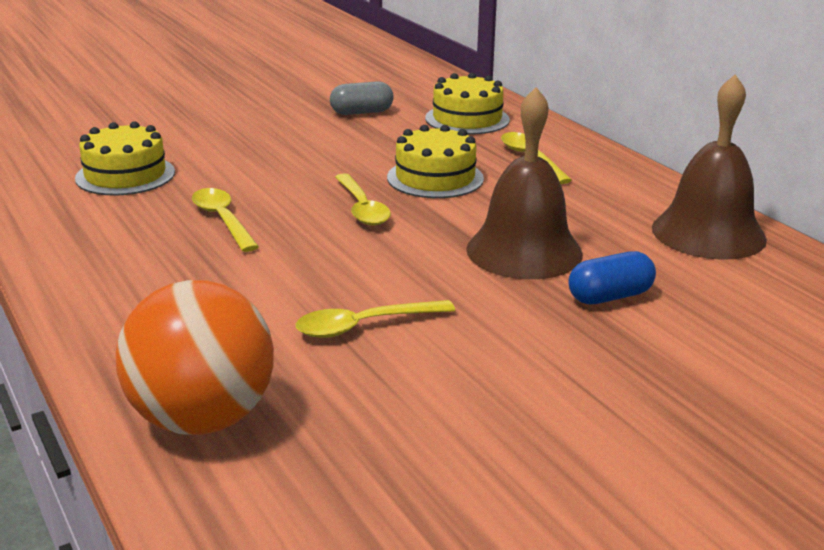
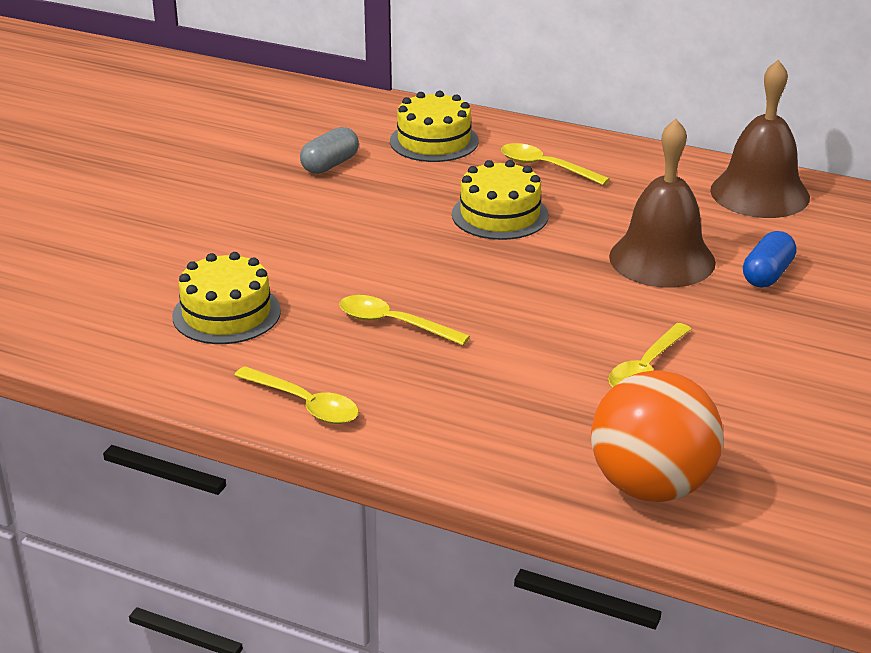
camera: 35 degrees left, 5 degrees up
yellow spoon [335,173,391,226] -> yellow spoon moved to [234,366,359,424]

